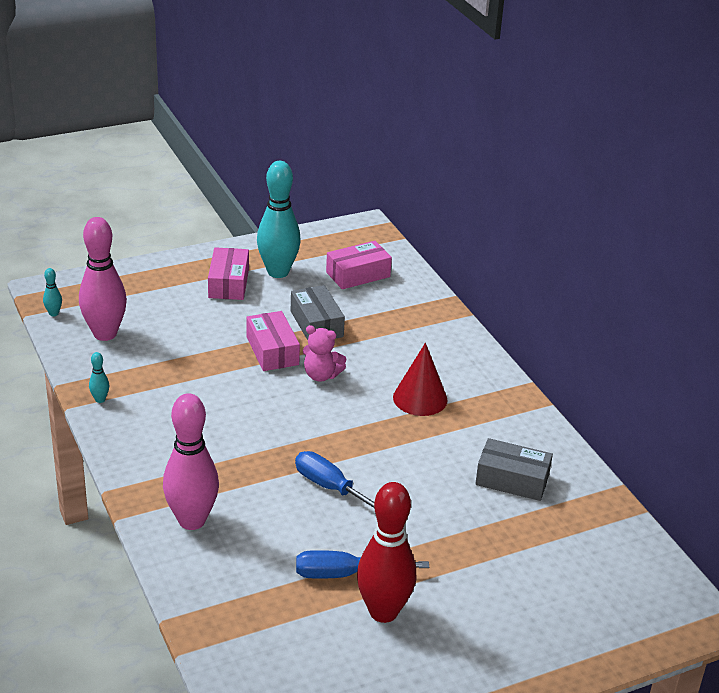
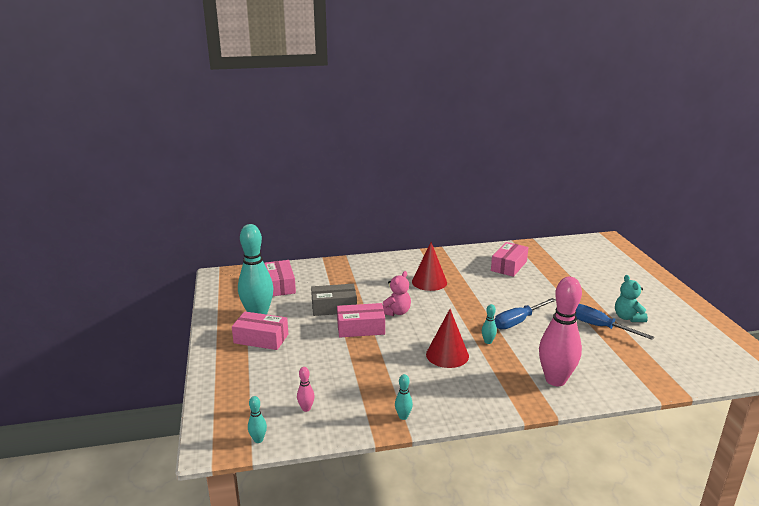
camera: 75 degrees left, 10 degrees down
pink bowling pin [79,217,127,341] -> pink bowling pin [297,367,314,412], size x0.41
blue screwdriver [296,550,429,579] -> blue screwdriver turned 120 degrees clockwise [575,304,654,340]
red bowling pin [357,482,416,623] -> turquoise teddy bear [615,275,648,322]
grey box [475,438,553,501] -> pink box [491,242,528,277]
none -> red cone [426,309,469,368]
none -> turquoise bowling pin [482,304,497,344]

